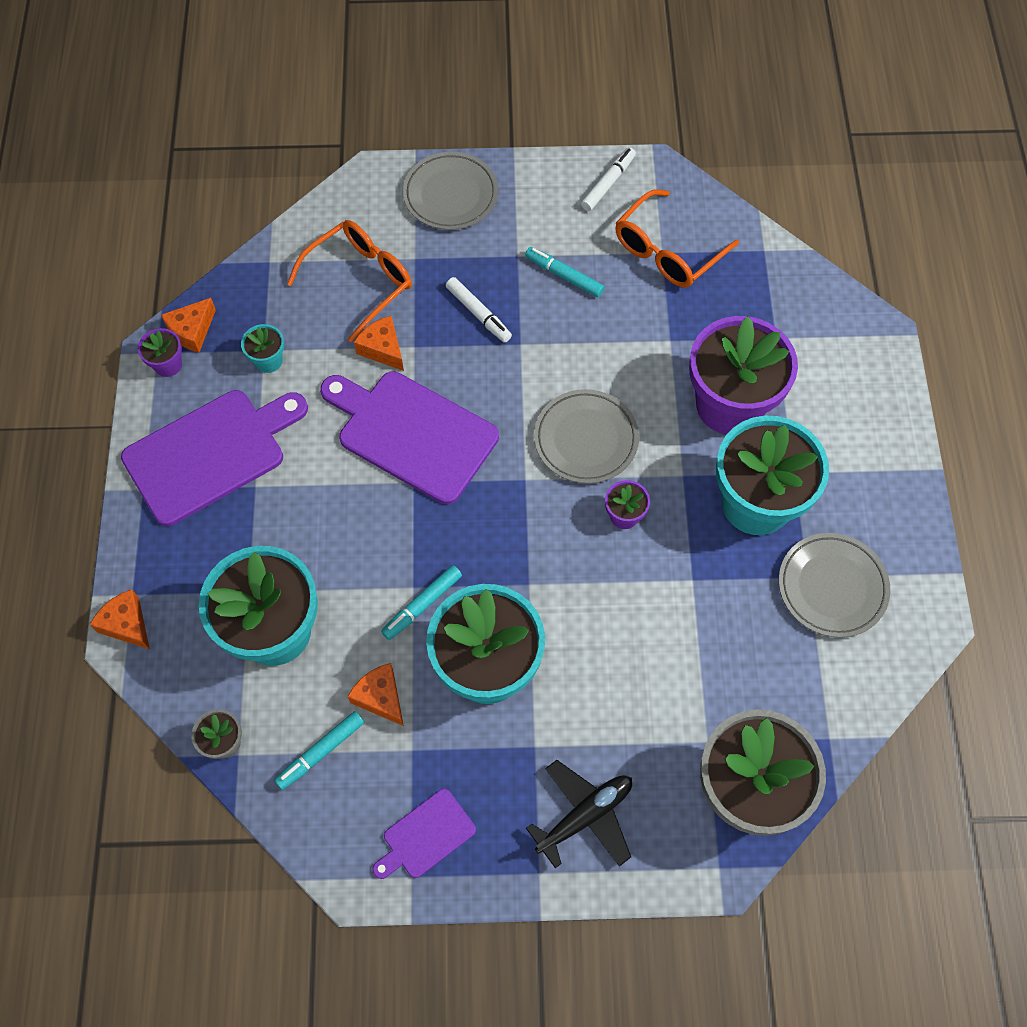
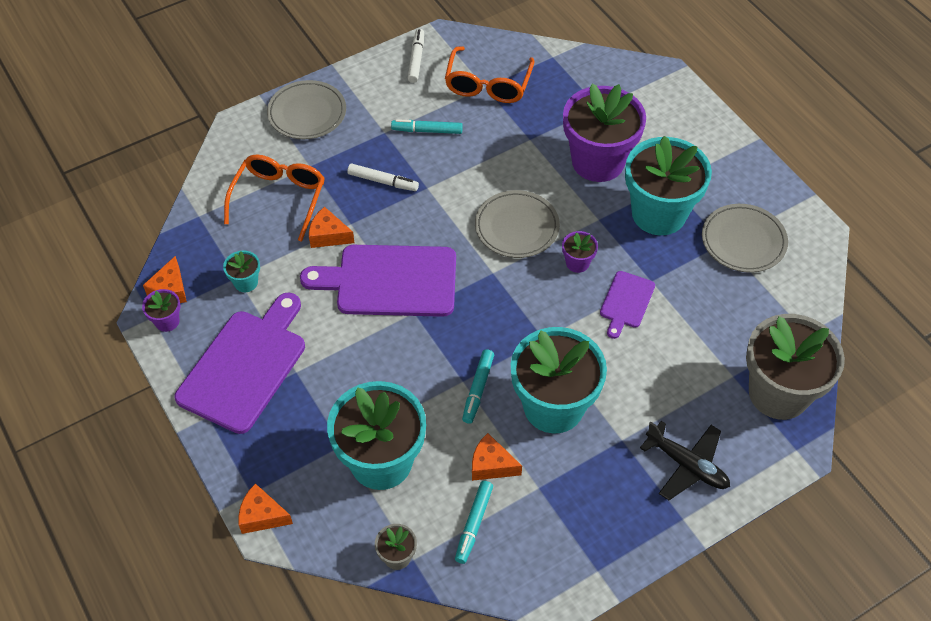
camera: 30 degrees left, 10 degrees down
purple cutting board [372,789,476,879] -> purple cutting board moved to [600,271,655,339]
black plane [526,760,632,868] -> black plane turned 105 degrees clockwise [640,421,730,500]

